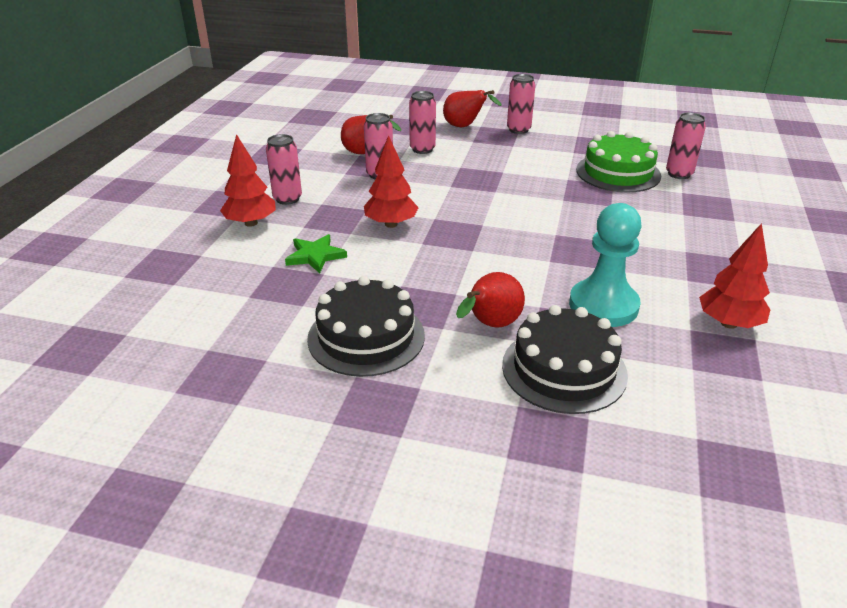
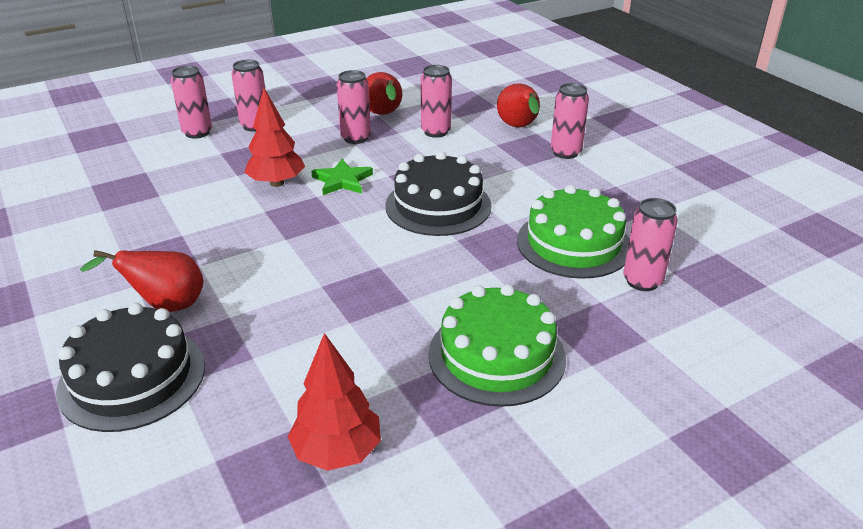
camera: 45 degrees right, 0 degrees up
red tree [220,134,276,227] -> pink can [171,66,212,139]
green star [285,234,347,273] -> green star moved to [311,159,373,195]
black cake [307,276,425,377] -> black cake moved to [385,151,492,236]
turquoise pawn [569,203,642,327] -> none
none -> green cake [428,284,566,407]

